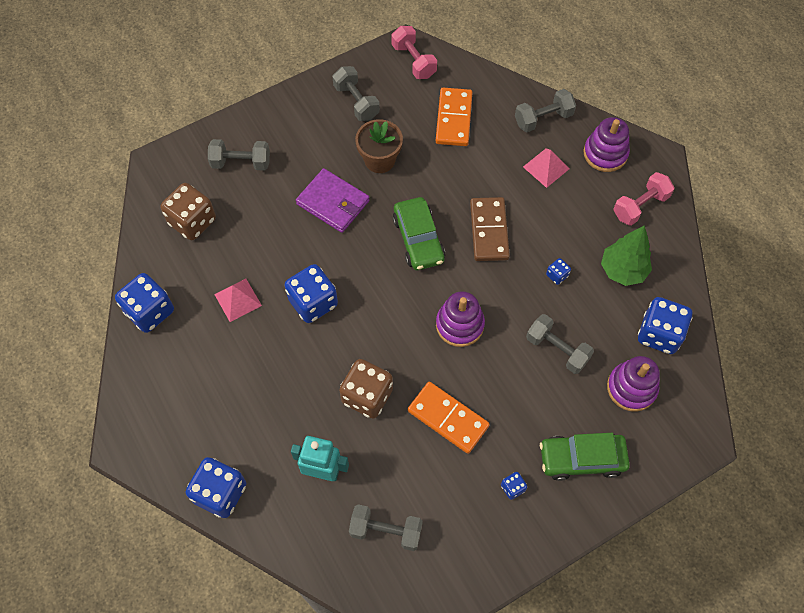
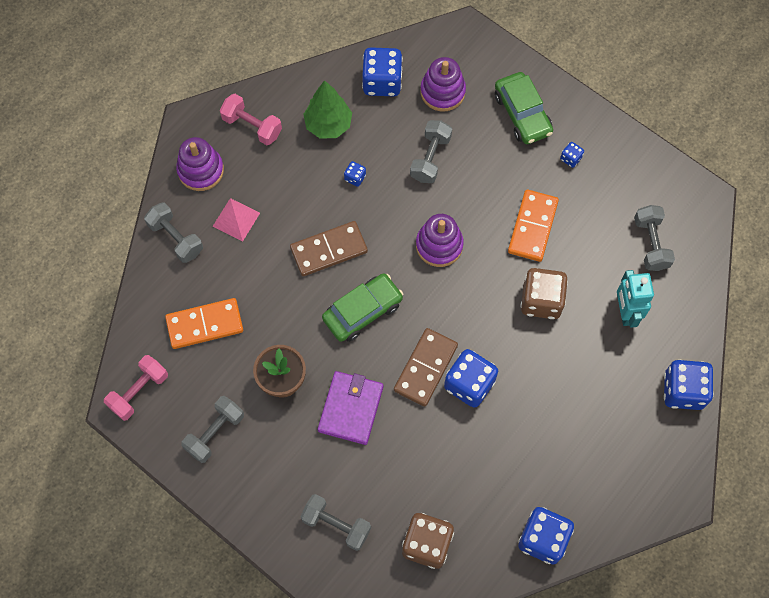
camera: 110 degrees left, 5 degrees up
grey dumbbell [208,139,270,171] -> grey dumbbell turned 45 degrees counterclockwise [300,494,371,551]
pink pyramid [214,279,262,322] -> none
none -> brown domino [394,328,458,406]

